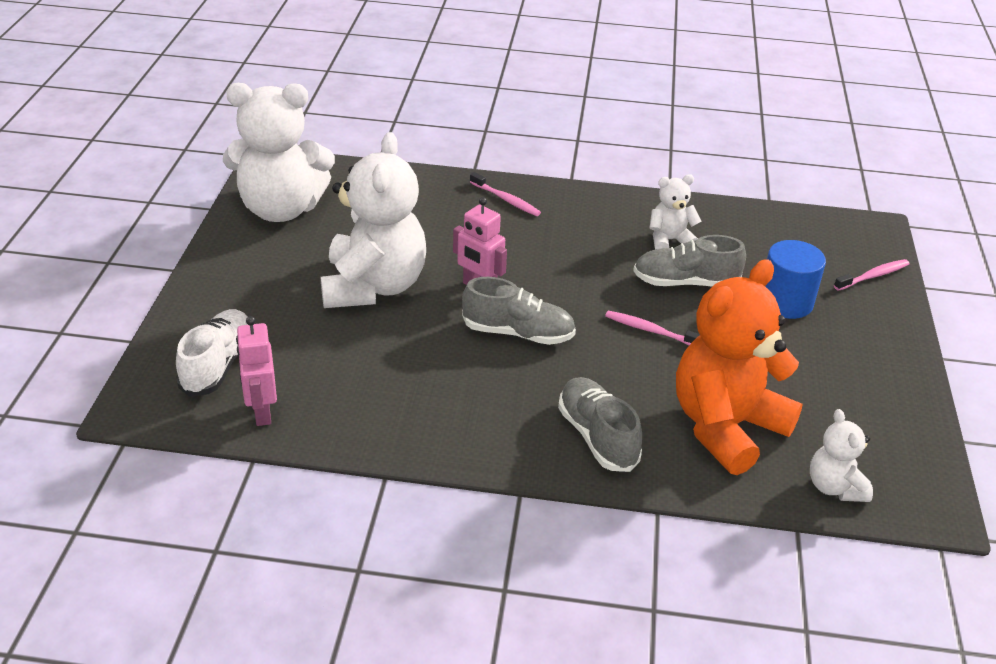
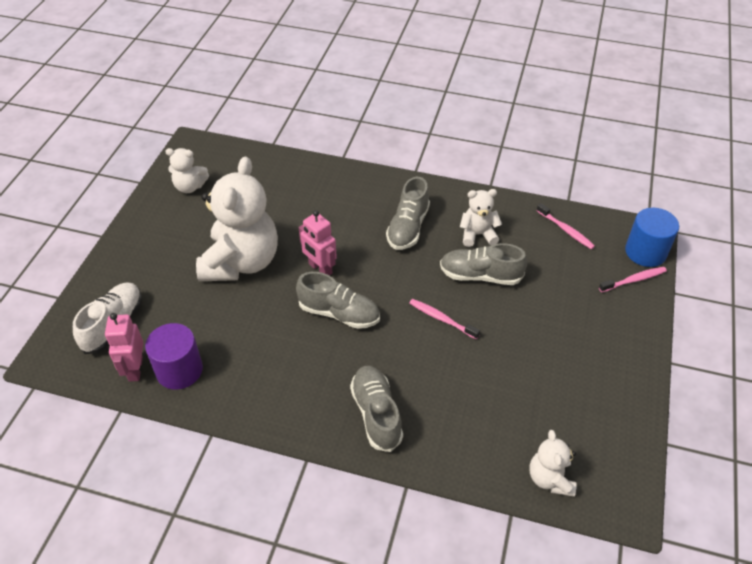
camera: 10 degrees right, 10 degrees up
white teddy bear [223,83,335,222] -> white teddy bear [165,148,209,193], size x0.48
pink toothbrush [470,172,541,216] -> pink toothbrush moved to [536,203,595,249]
orange teddy bear [676,259,803,475] -> none
blue cylinder [765,240,826,319] -> blue cylinder moved to [625,208,679,267]
none -> purple cylinder [145,323,203,390]
none -> grey shoe [386,177,430,250]

